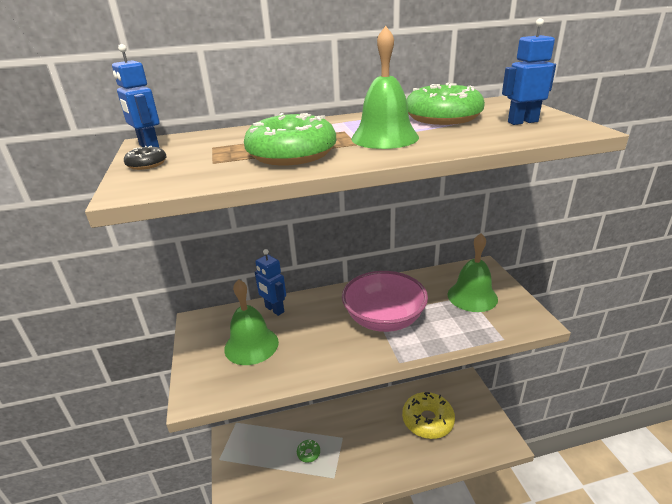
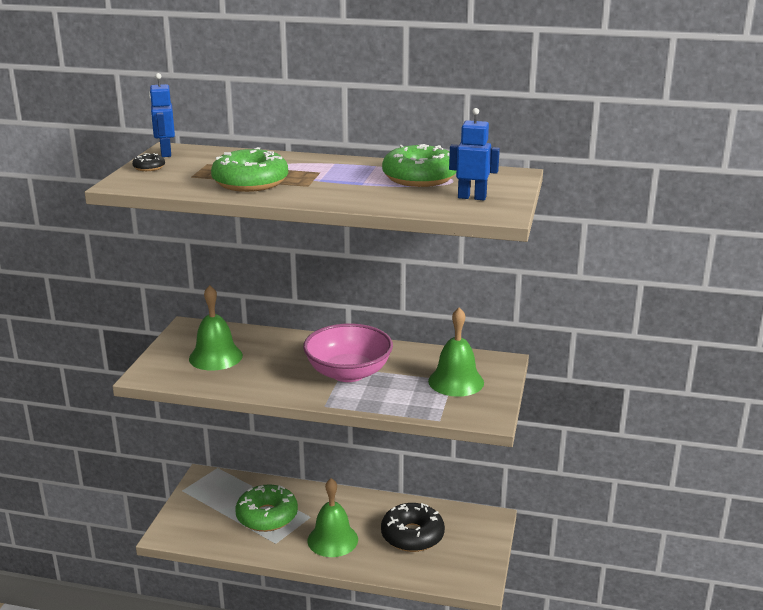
camera: 25 degrees right, 5 degrees down
blue robot [255,249,286,316] -> none
green donut [297,440,320,463] -> green donut [235,484,298,532], size x2.29
green bell [351,26,419,149] -> green bell moved to [308,478,358,557]
yellow donut [402,392,455,439] -> black donut [381,503,445,552]

